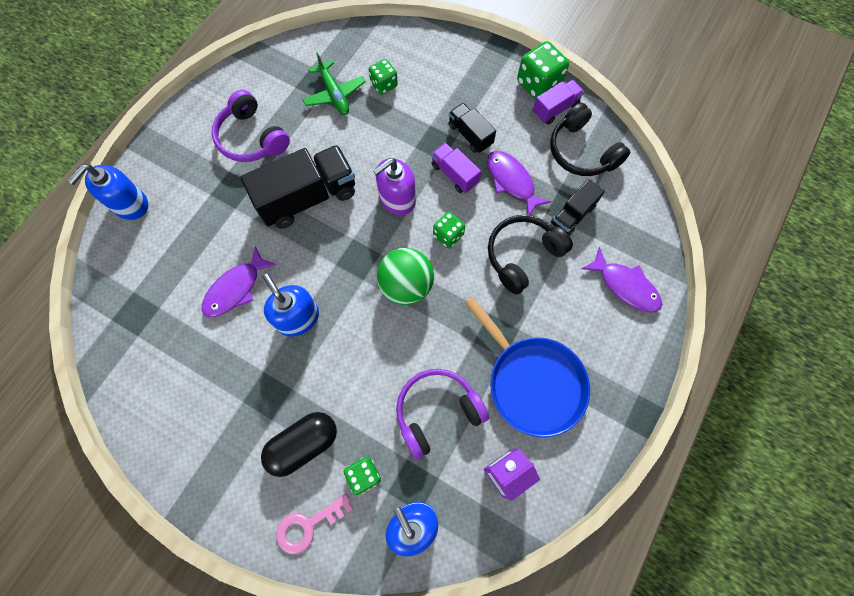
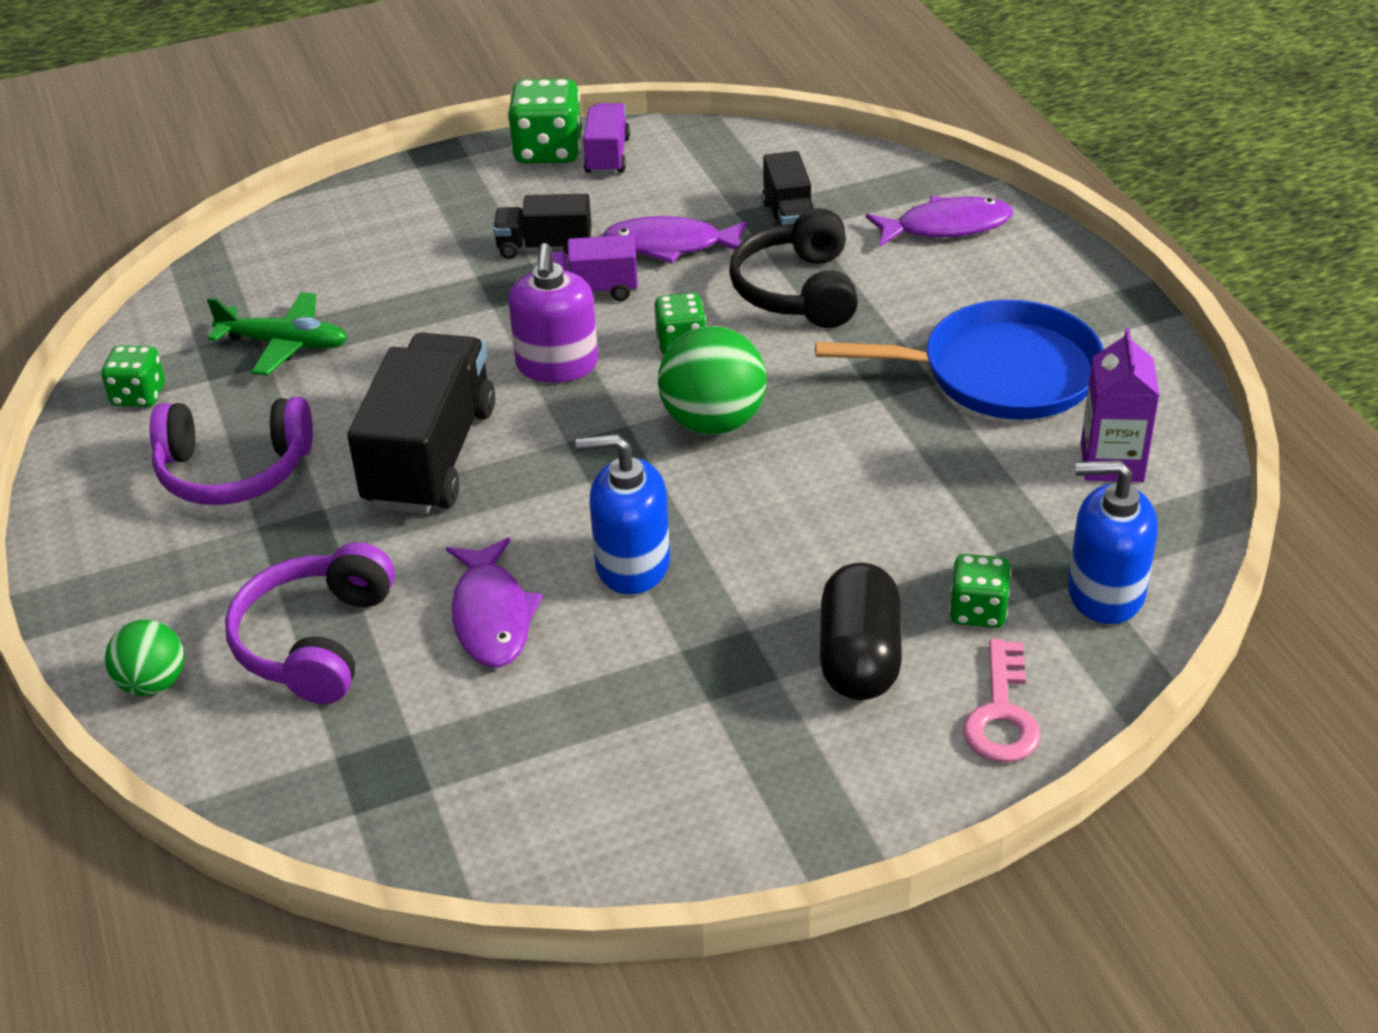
camera: 50 degrees left, 30 degrees down
blue soap dispenser [68,164,148,220] -> green ball [105,620,184,696]
green dice [369,59,398,95] -> green dice moved to [101,345,165,407]
purple headphones [396,369,489,460] -> purple headphones moved to [225,542,395,704]
black headphones [550,103,630,176] -> none

